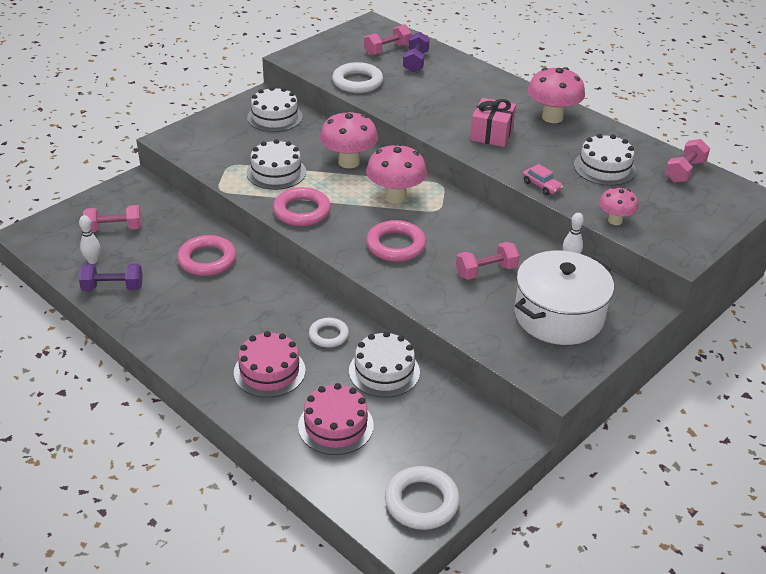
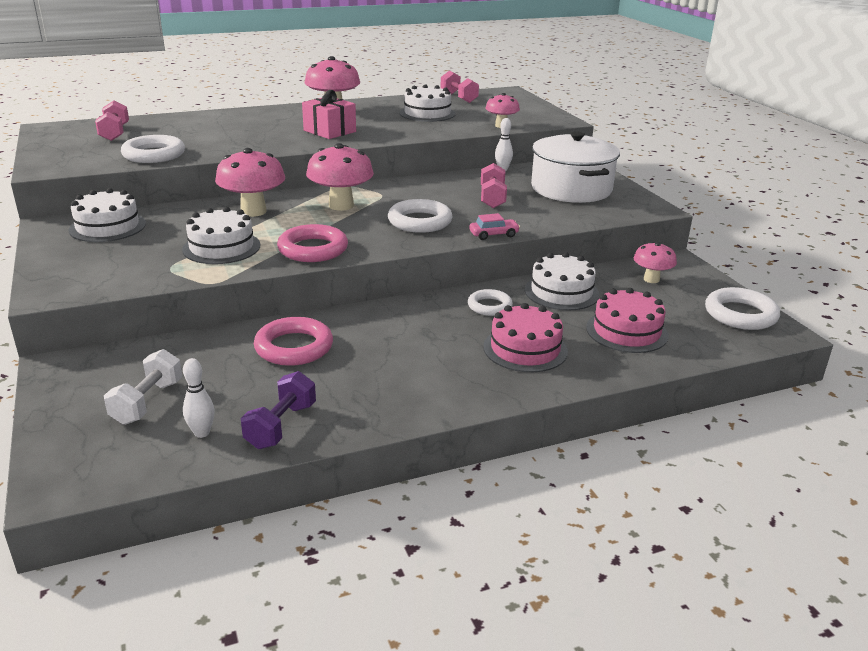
camera: 65 degrees left, 10 degrees down
pink dumbbell [83,205,142,232] -> white dumbbell [104,349,182,425]
pink ring [366,220,426,262] -> white ring [388,199,453,233]
purple dumbbell [403,32,430,72] -> none
pink car [523,164,563,195] -> pink car moved to [469,213,520,240]
none -> pink mushroom [634,242,677,283]

